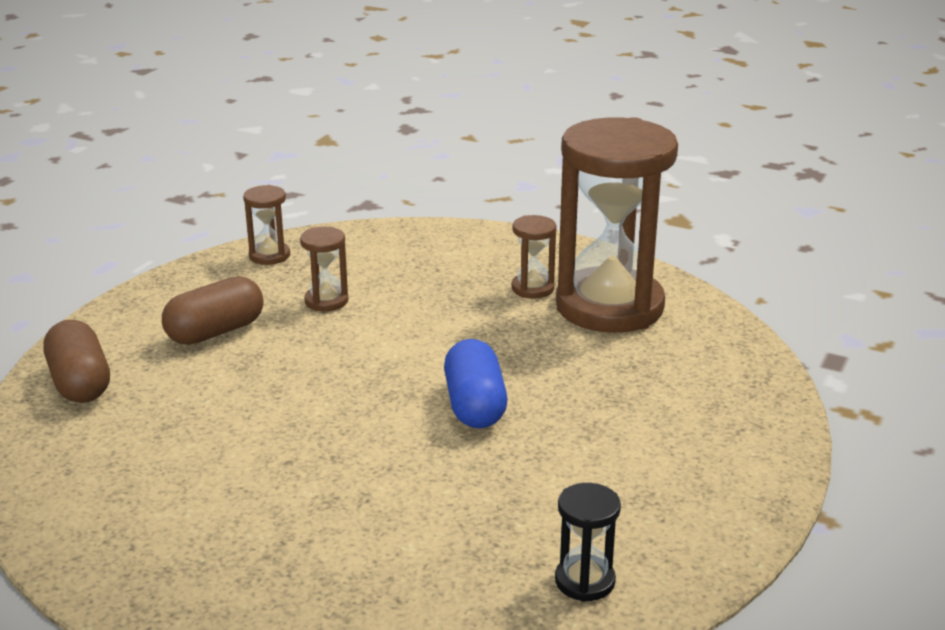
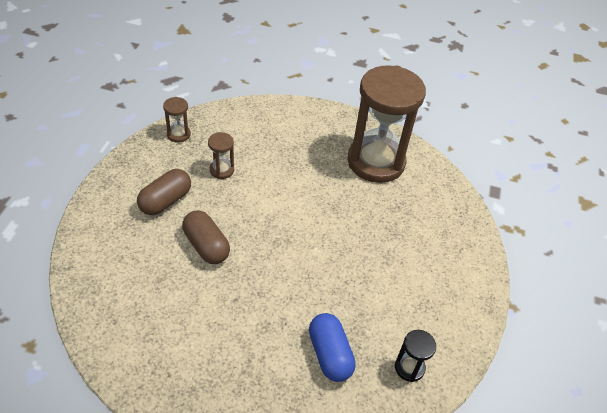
camera: 15 degrees left, 20 degrees up
brown capsule [44,320,110,403] -> brown capsule moved to [182,211,230,264]
blue capsule [444,339,507,428] -> blue capsule moved to [309,313,356,382]
brown hourglass [512,215,557,299] -> none

